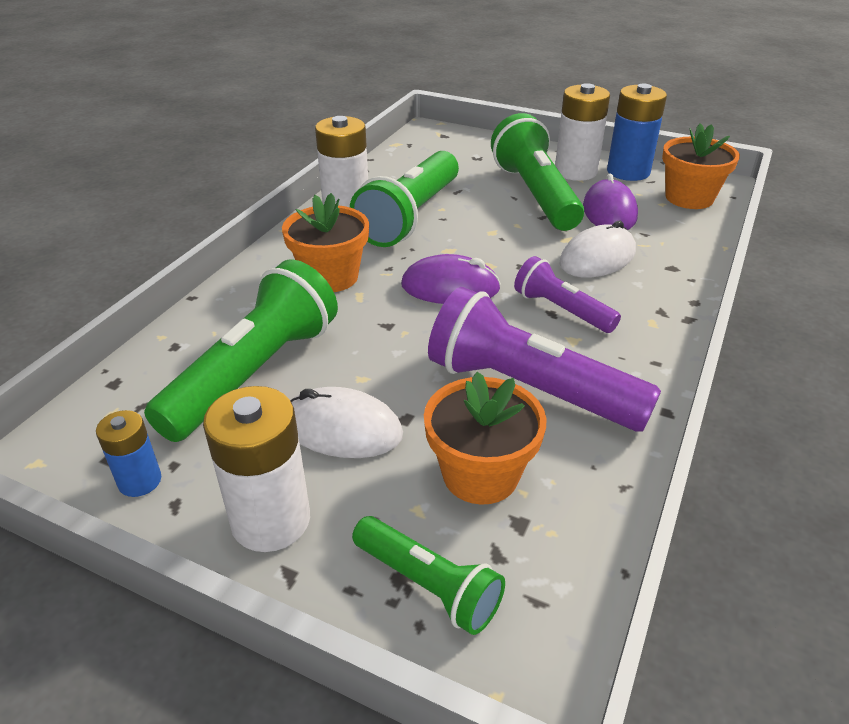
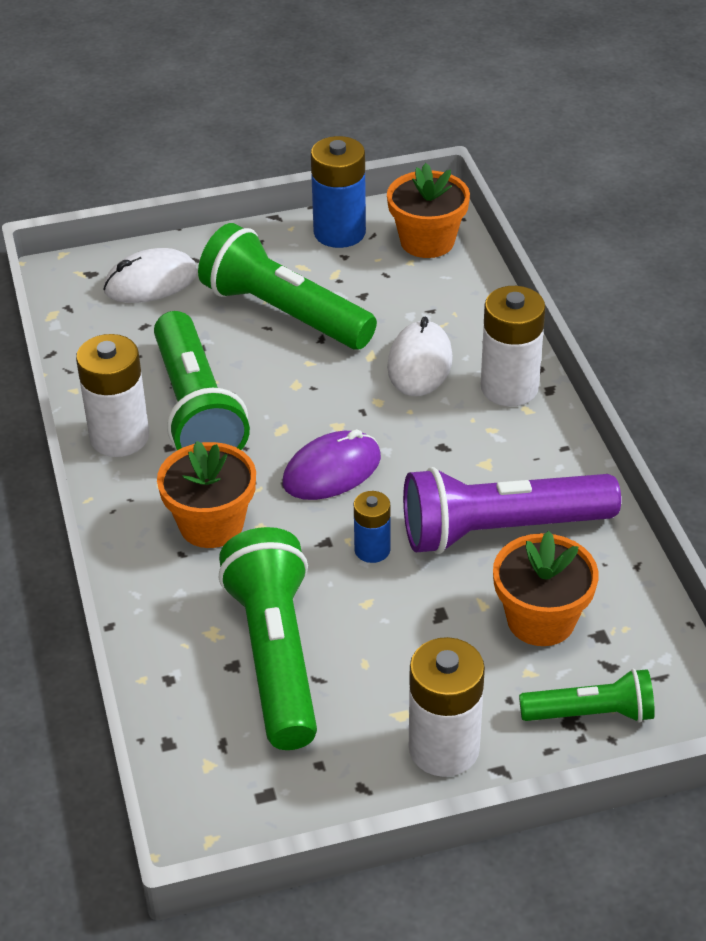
camera: 40 degrees left, 5 degrees up
blue battery [96,410,161,497] -> blue battery moved to [354,491,390,563]
white mouse [290,387,403,458] -> white mouse moved to [103,248,198,303]
purple flashlight [514,256,621,333] -> none
white battery [555,83,610,181] -> white battery moved to [481,286,545,406]
purple mouse [583,174,638,230] -> none

